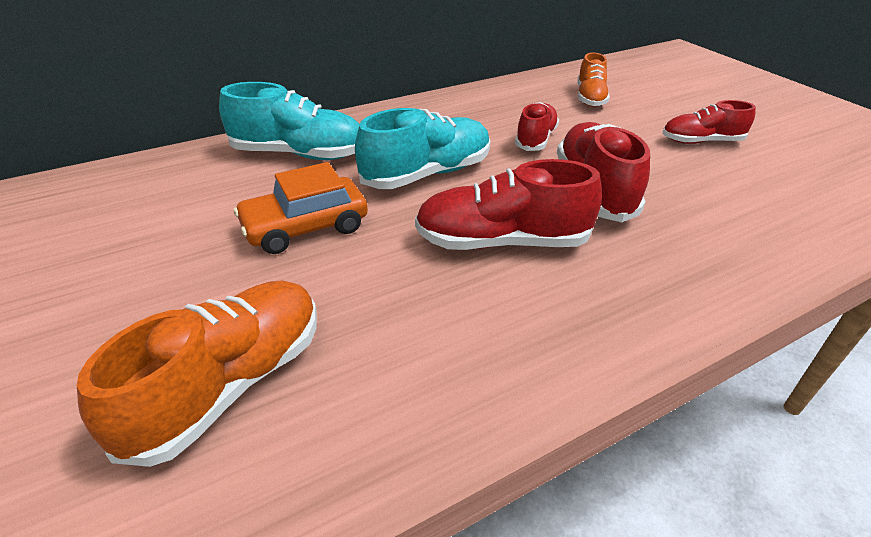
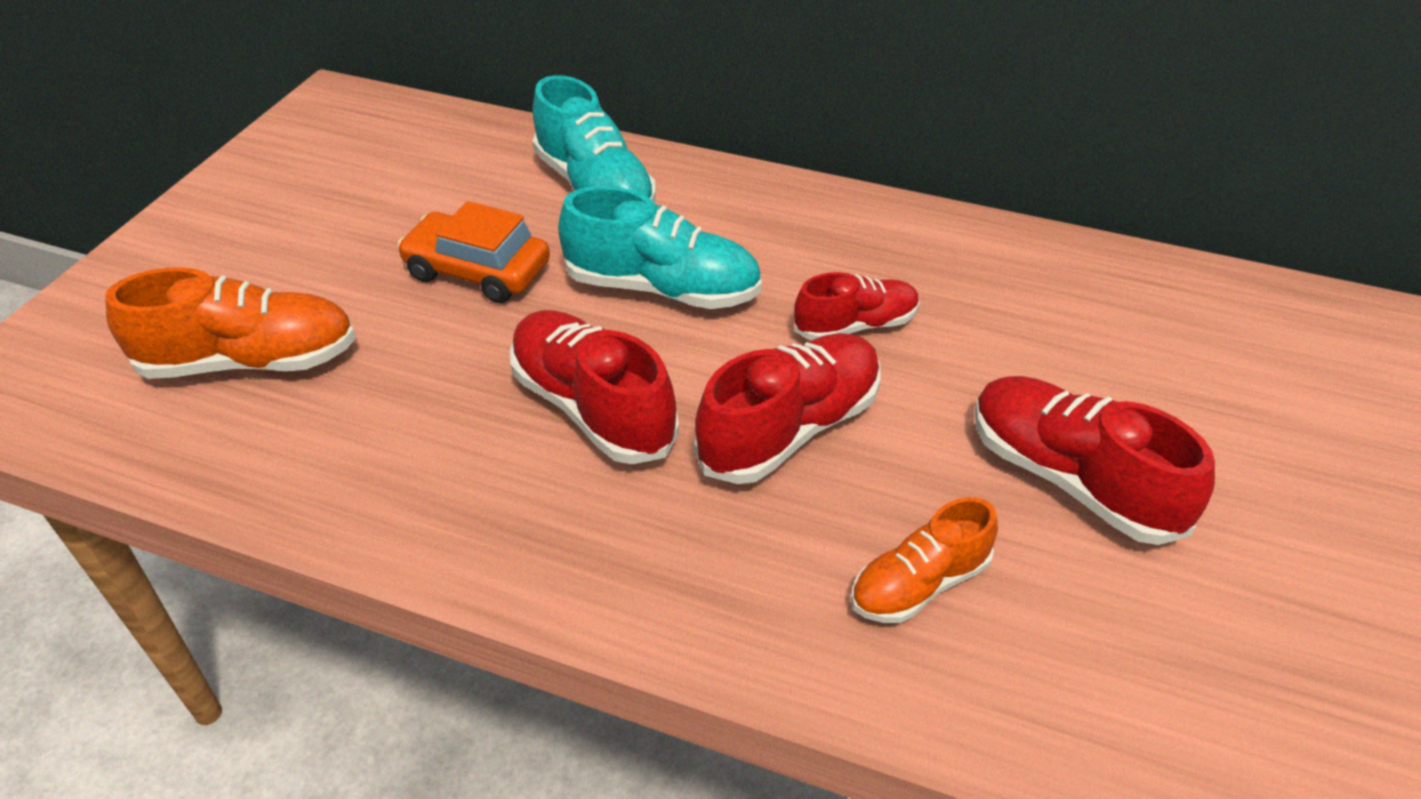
camera: 50 degrees right, 5 degrees up
orange shoe [577,53,610,107] -> orange shoe moved to [851,497,998,623]
red shoe [662,100,756,144] -> red shoe [975,376,1215,545], size x1.58

